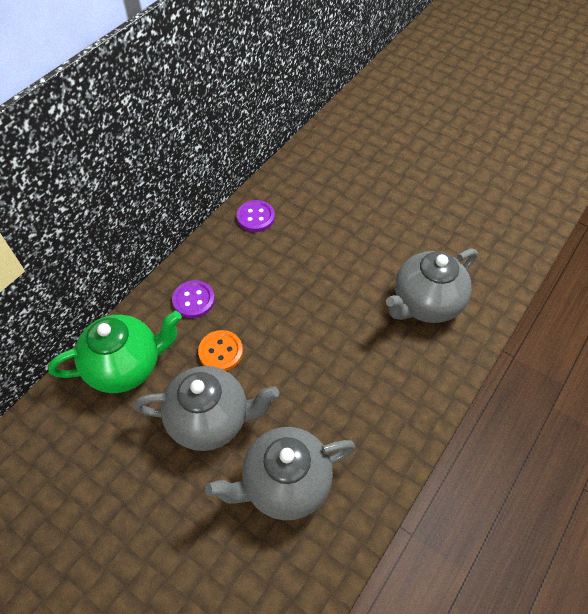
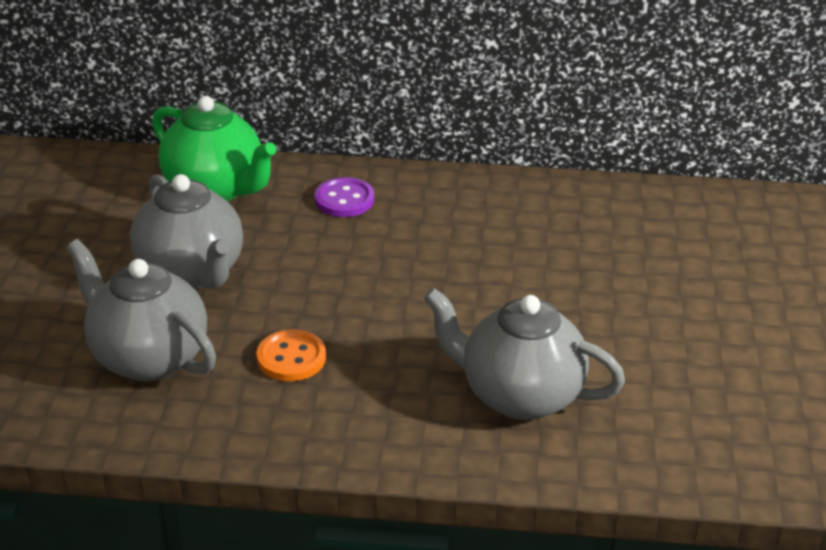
camera: 60 degrees right, 20 degrees down
orange button [198,330,243,371] -> orange button moved to [257,330,326,381]
purple button [237,200,275,232] -> none

